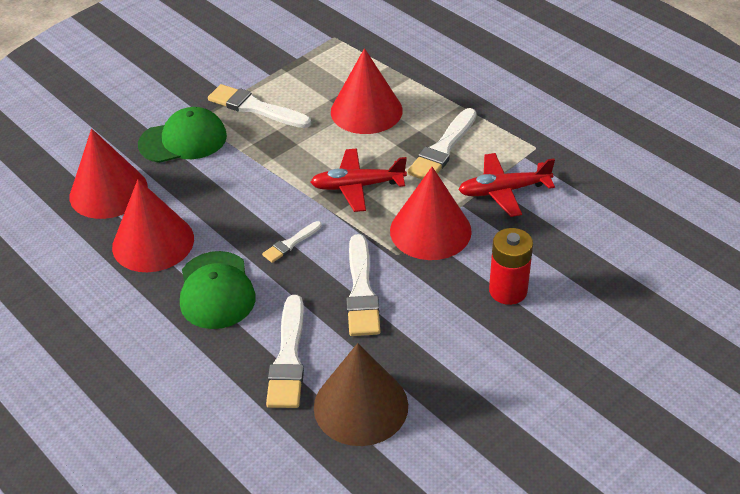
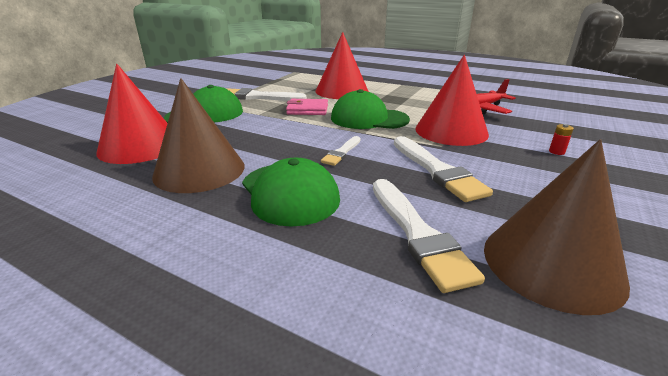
camera: 20 degrees left, 15 degrees down
red cone [112,179,194,272] -> brown cone [152,78,245,193]
red plane [310,149,407,212] -> green cap [331,89,410,129]
white brush [407,108,477,179] -> none
red battery [489,228,533,305] -> red battery [549,124,574,155], size x0.41
none -> pink wallet [286,99,328,115]

